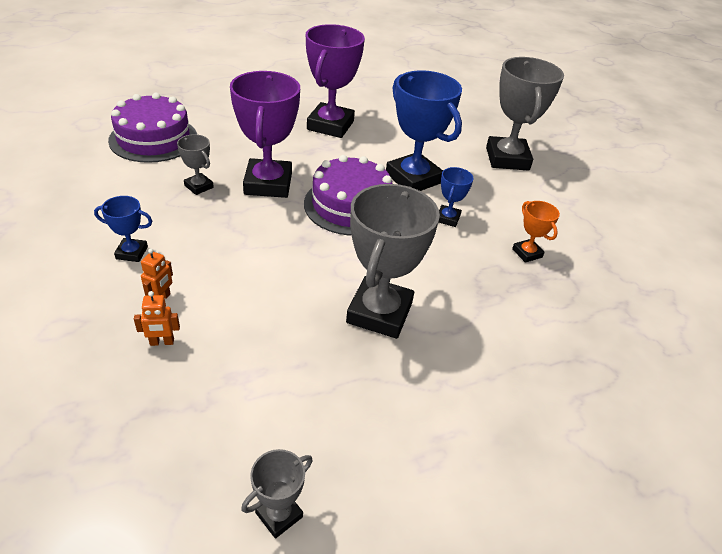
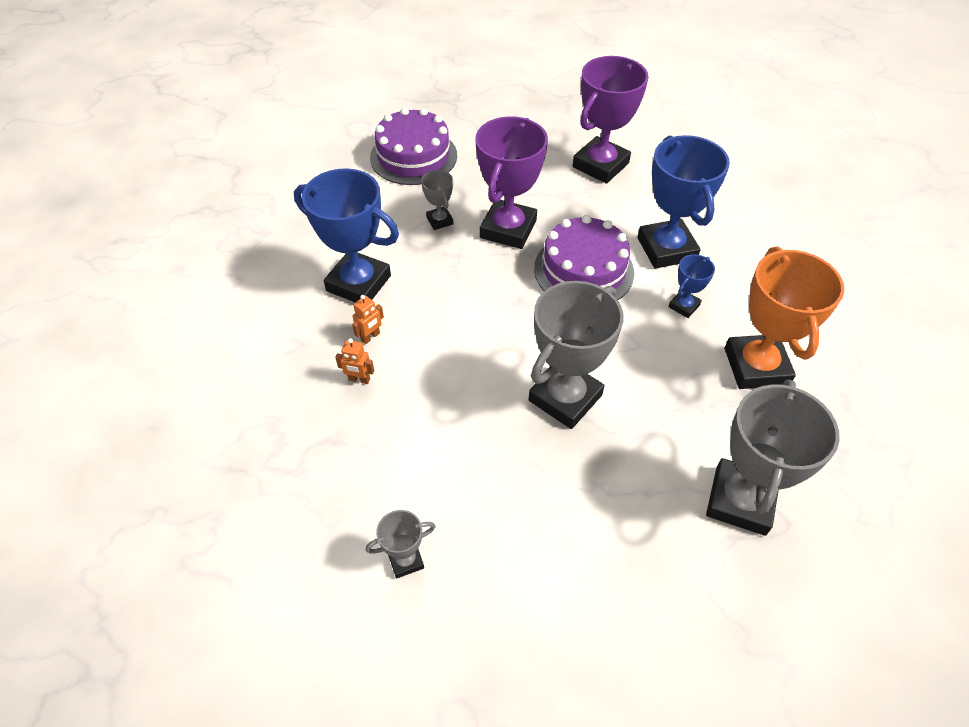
camera: 25 degrees right, 10 degrees up
blue trophy [94,196,152,262] -> blue trophy [294,168,399,302], size x2.11
grey trophy [486,57,564,171] -> grey trophy moved to [706,379,840,536]
orange trophy [512,201,560,263] -> orange trophy [725,246,844,389], size x2.11

